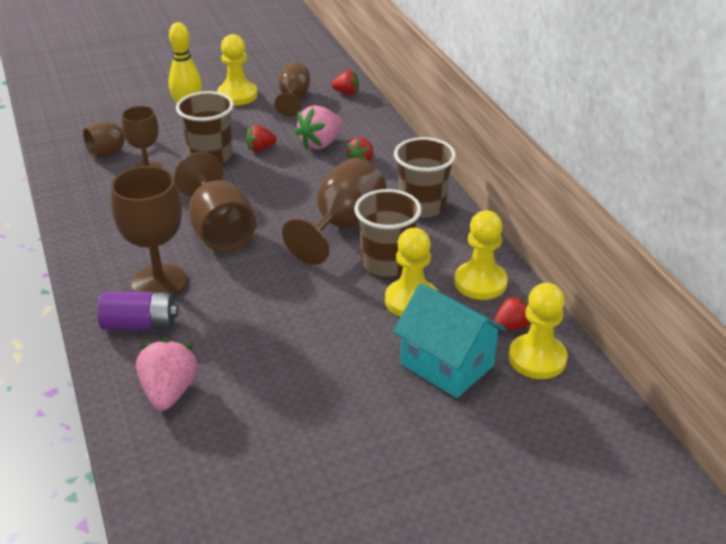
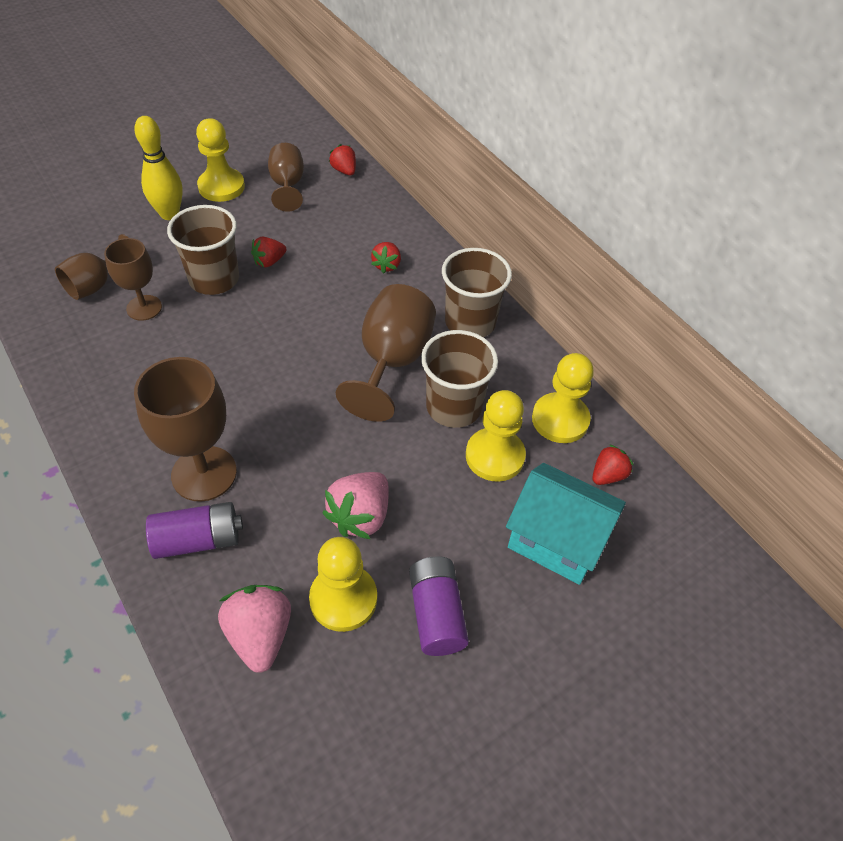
camera: 15 degrees left, 15 degrees up
brown goblet [174,152,256,252] -> none
pink strawberry [295,105,342,150] -> pink strawberry moved to [322,472,389,539]
red strawberry [331,70,359,95] -> red strawberry turned 120 degrees counterclockwise [329,144,356,175]
yellow pawn [509,283,568,379] -> yellow pawn moved to [309,537,377,632]
none -> purple battery [409,557,469,656]

